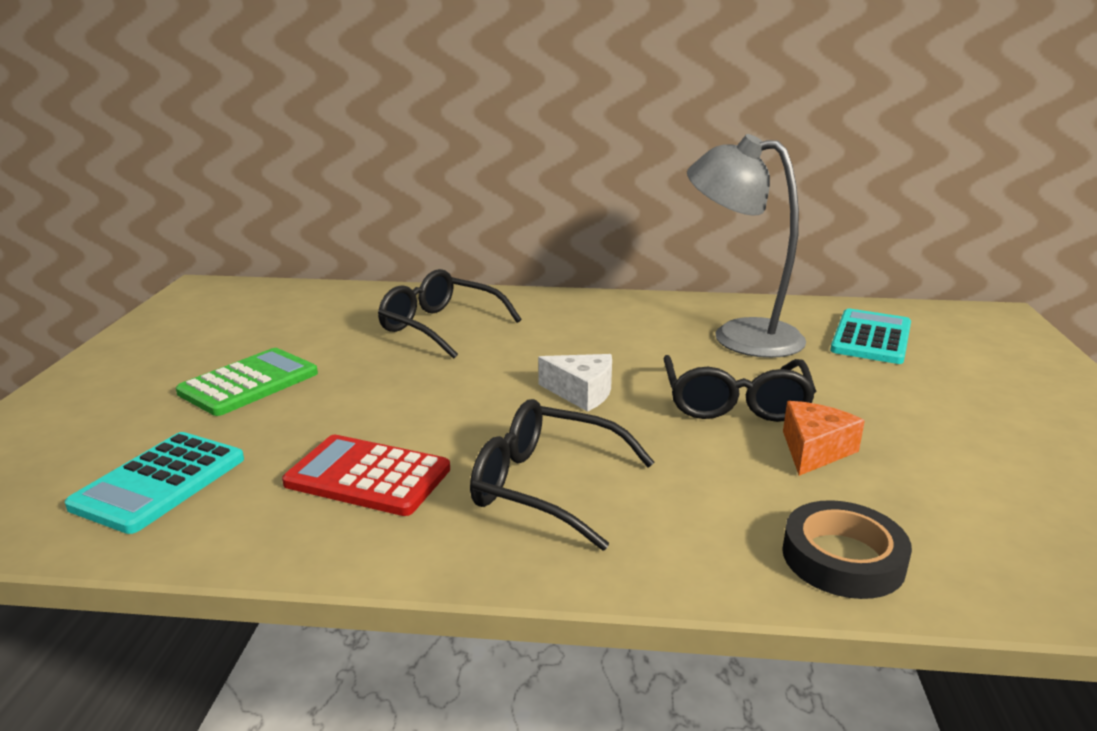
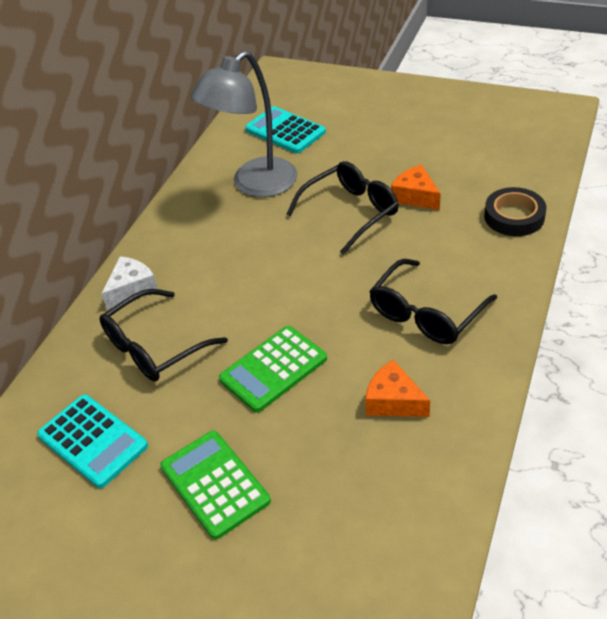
camera: 70 degrees left, 20 degrees up
turquoise calculator [65,432,244,534] -> turquoise calculator moved to [37,395,148,488]
red calculator [282,435,450,516] -> orange cheese [365,360,430,417]
white cheese [538,354,612,412] -> white cheese moved to [101,256,158,310]
black glasses [663,355,816,422] -> black glasses turned 60 degrees counterclockwise [286,161,399,255]
none -> green calculator [219,326,327,412]

